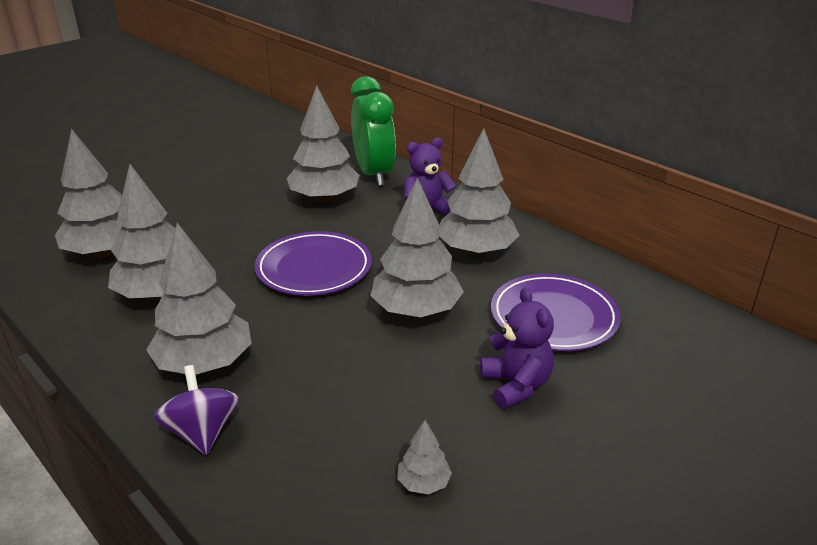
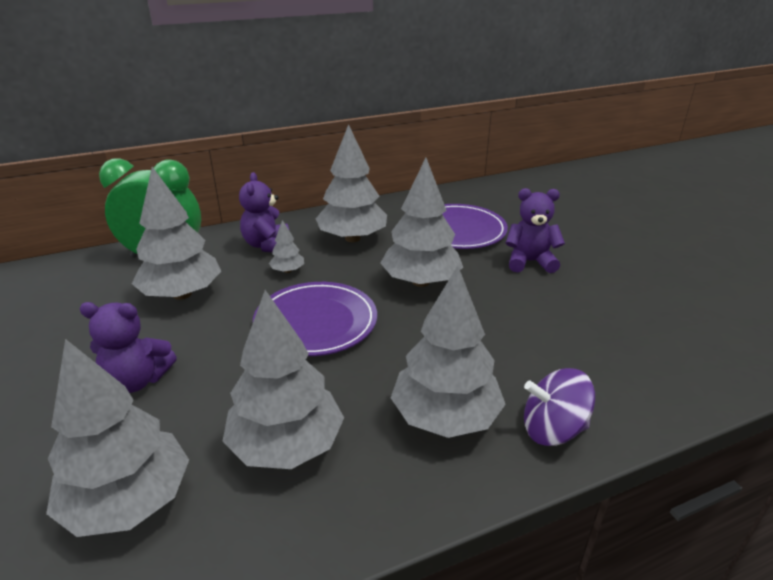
camera: 70 degrees left, 0 degrees up
grey tree [397,420,452,494] -> grey tree moved to [269,220,304,273]
none -> purple teddy bear [79,302,177,393]

